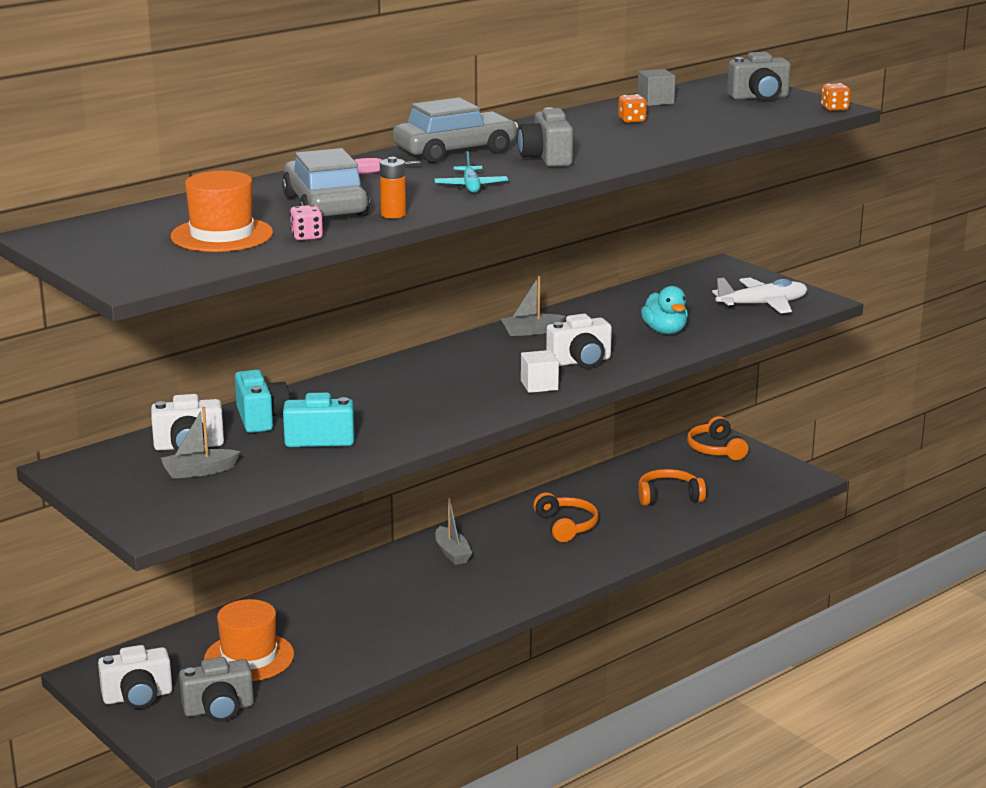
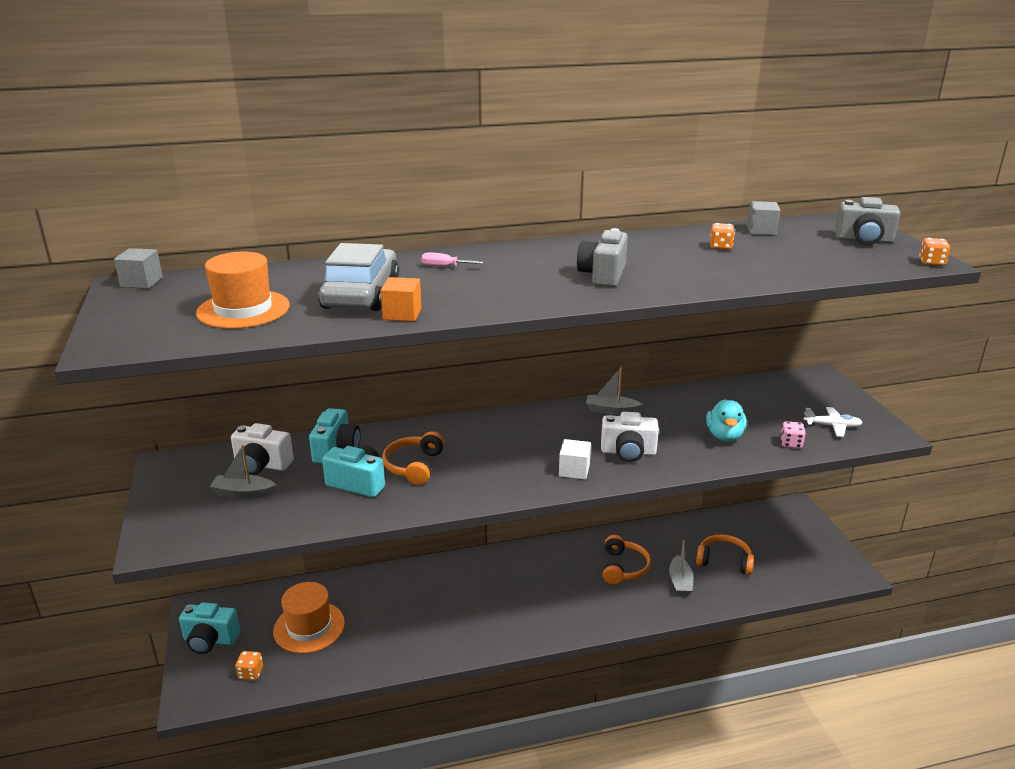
camera: 25 degrees right, 5 degrees up
white camera [98,645,172,709] -> turquoise camera [179,602,240,654]
grey camera [179,657,254,722] -> orange dice [235,651,263,680]
pink dice [290,205,323,240] -> pink dice moved to [780,421,806,448]
orange battery [380,157,406,218] -> orange cube [381,277,422,321]
grey car [393,97,518,163] -> none
turquoise plane [434,151,508,193] -> none
grey boat [435,498,472,565] -> grey boat moved to [669,540,693,596]
orange headphones [687,416,748,460] -> orange headphones moved to [382,431,445,485]
white plane [712,278,807,313] -> white plane [804,407,863,437], size x0.63
none -> grey cube [114,248,163,289]

